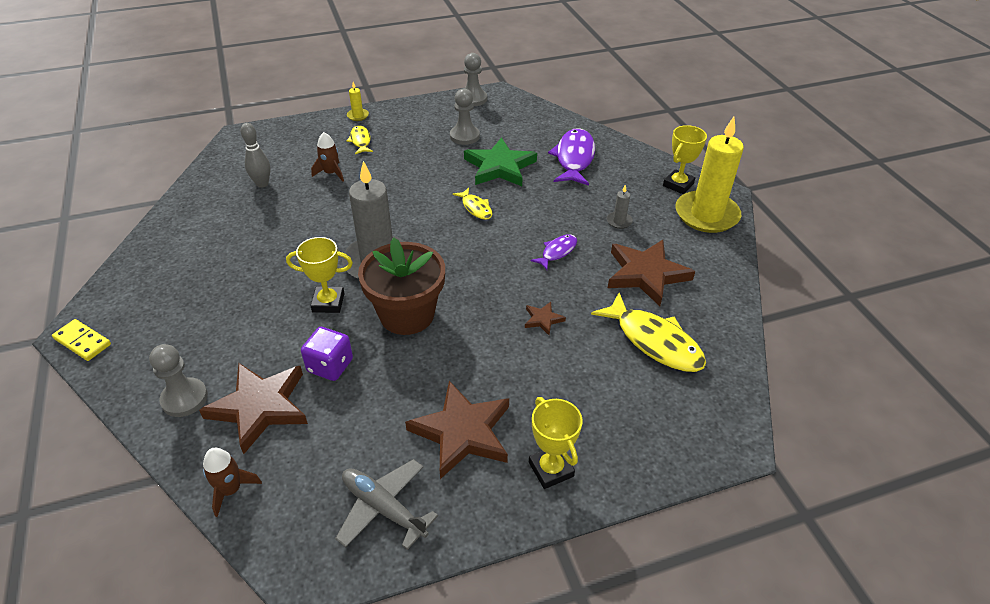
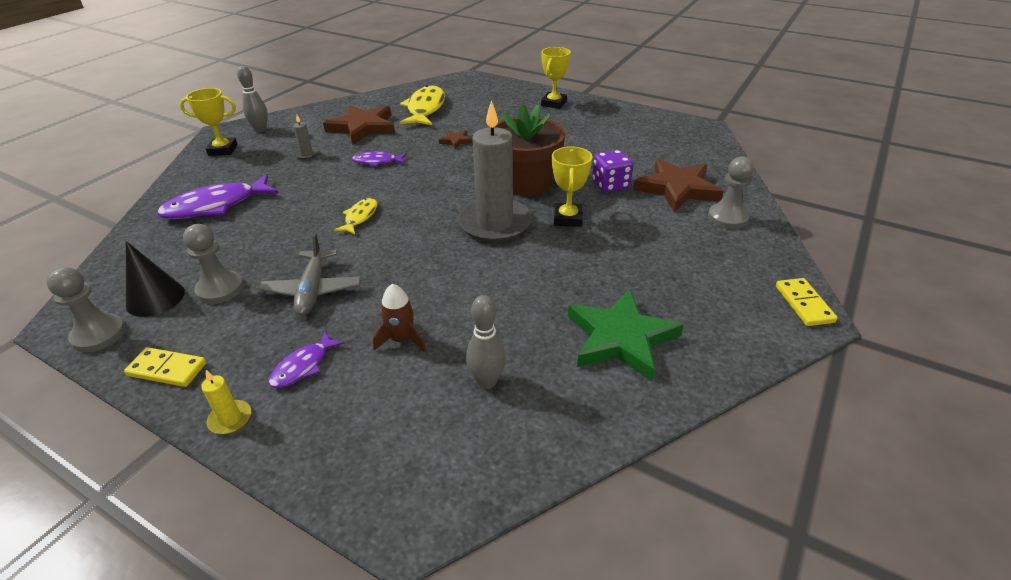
camera: 130 degrees left, 5 degrees down
brown rocket [203,448,262,517] -> none
yellow trophy [286,237,353,313] -> yellow trophy turned 45 degrees clockwise [552,147,593,227]
grey plane [335,459,438,550] -> grey plane moved to [258,233,361,316]
yellow fish [347,126,373,154] -> purple fish [268,331,345,388]
brown star [405,381,509,479] -> none
green star [464,137,537,186] -> green star moved to [568,289,683,381]
yellow candle [675,117,744,233] -> grey bowling pin [237,66,268,133]
none -> yellow domino [124,347,206,387]
none -> black cone [126,241,185,317]

